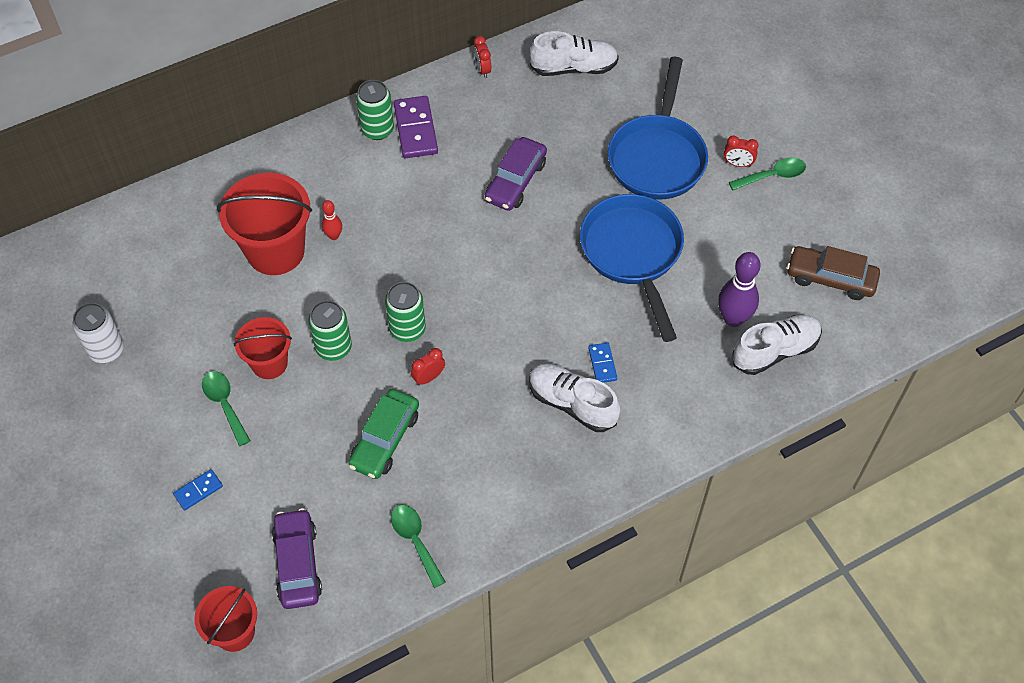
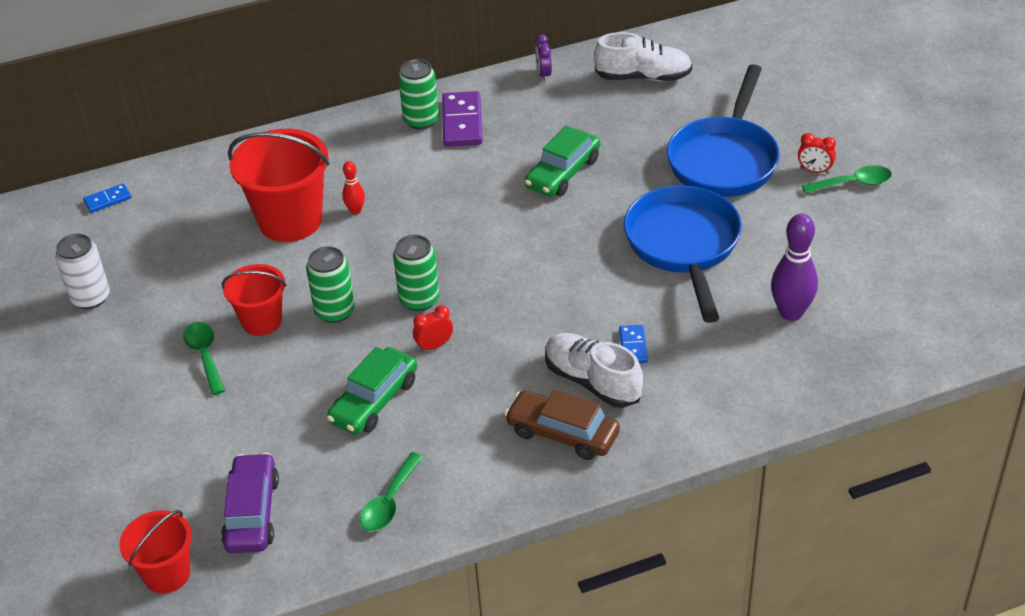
camera: 10 degrees right, 15 degrees down
blue domino [173,469,223,510] -> blue domino moved to [83,183,132,213]
green spoon [391,505,445,588] -> green spoon turned 135 degrees counterclockwise [360,452,423,531]
red clock [474,36,491,78] -> purple clock [535,34,552,81]
purple car [485,137,547,211] -> green car [525,126,600,197]
white shoe [732,315,822,375] -> none
brown car [787,246,880,300] -> brown car moved to [505,390,620,460]

